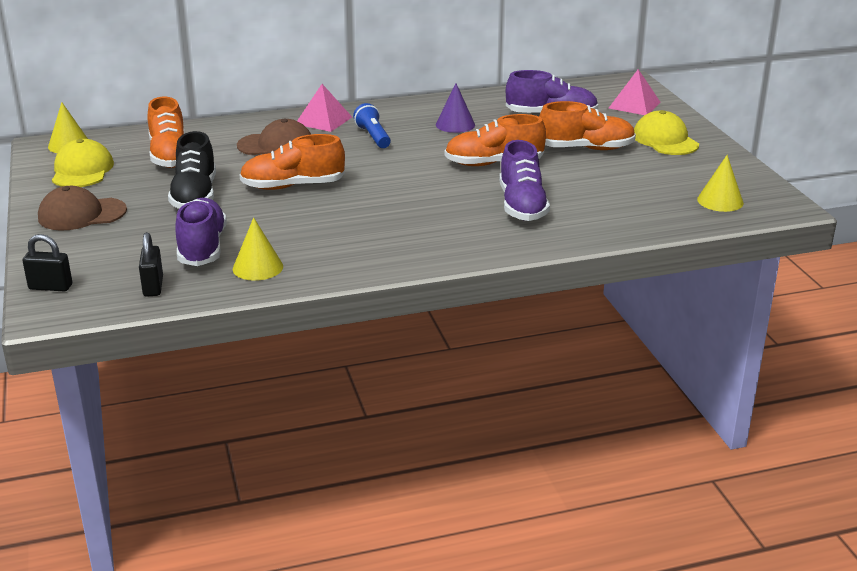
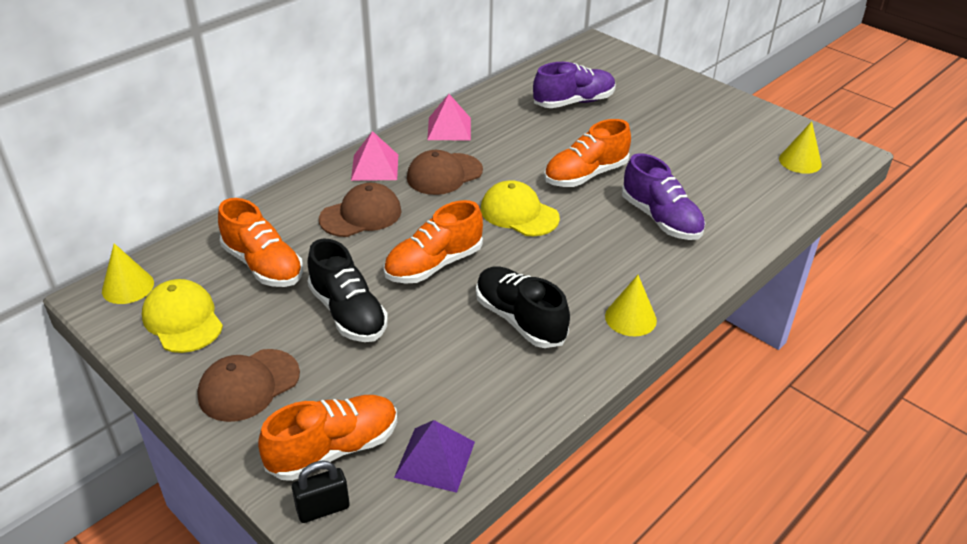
camera: 30 degrees left, 10 degrees up
black padlock [139,232,163,297] -> purple pyramid [394,420,475,493]
purple shoe [175,198,227,266] -> none
yellow cone [233,217,283,281] -> yellow cone moved to [605,275,657,336]
blue flashlight [353,103,391,148] -> brown cap [407,150,483,195]
purple cone [436,83,475,133] -> none
orange shoe [539,101,636,150] -> orange shoe moved to [258,395,397,481]
pink pyramid [609,69,661,115] -> pink pyramid moved to [427,94,471,140]
yellow cap [634,110,699,155] -> yellow cap moved to [481,180,560,236]
none -> black shoe [476,266,570,348]

